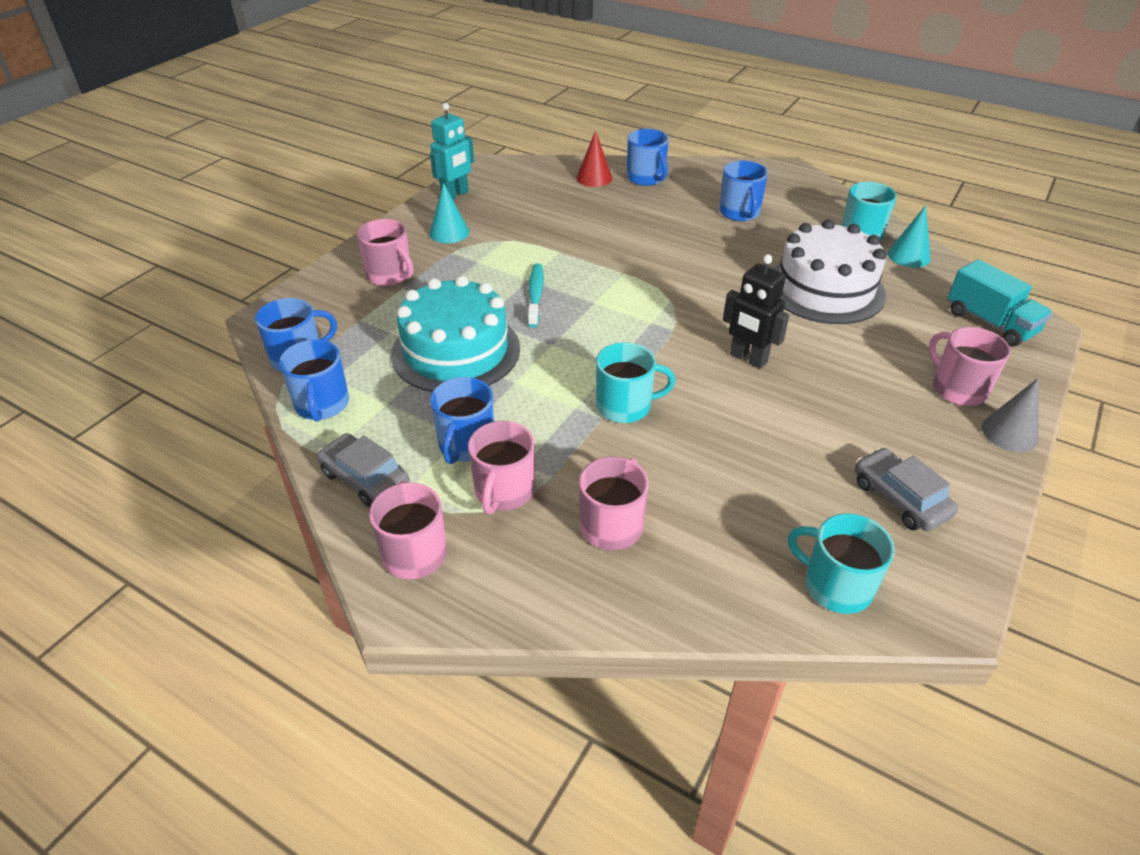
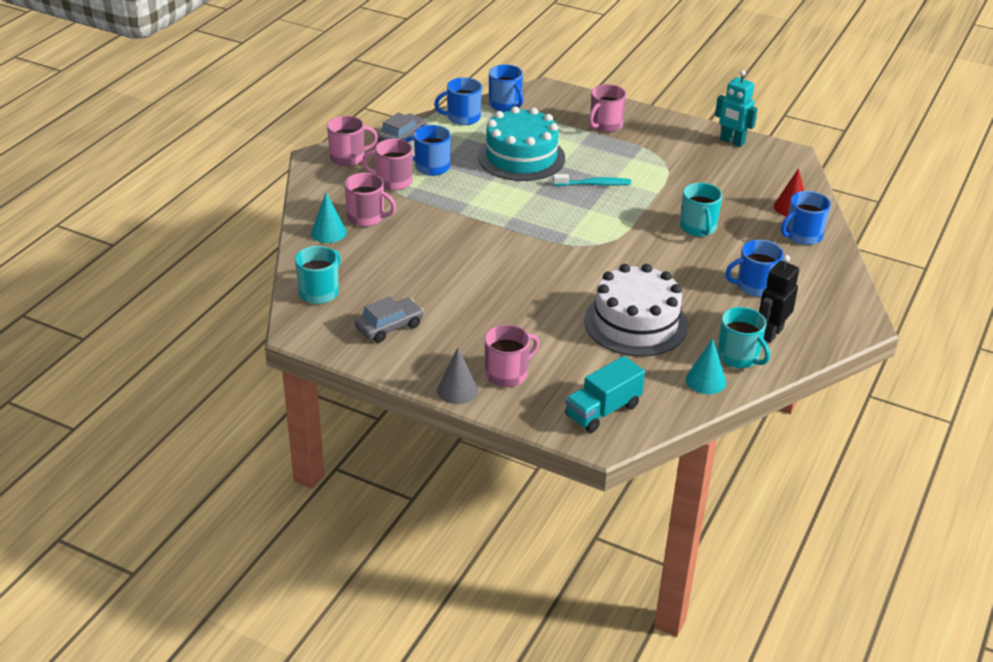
camera: 85 degrees right, 5 degrees down
turquoise cone [429,183,469,243] -> turquoise cone moved to [311,193,347,243]
turquoise mug [596,342,675,423] -> turquoise mug moved to [680,183,722,236]
black robot [723,254,790,369] -> black robot moved to [759,255,799,343]

